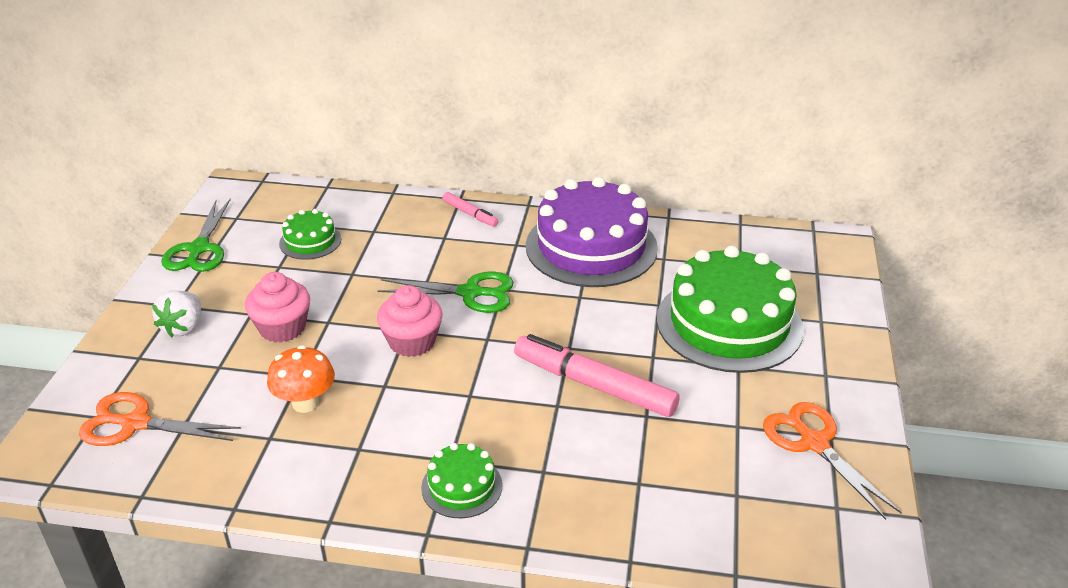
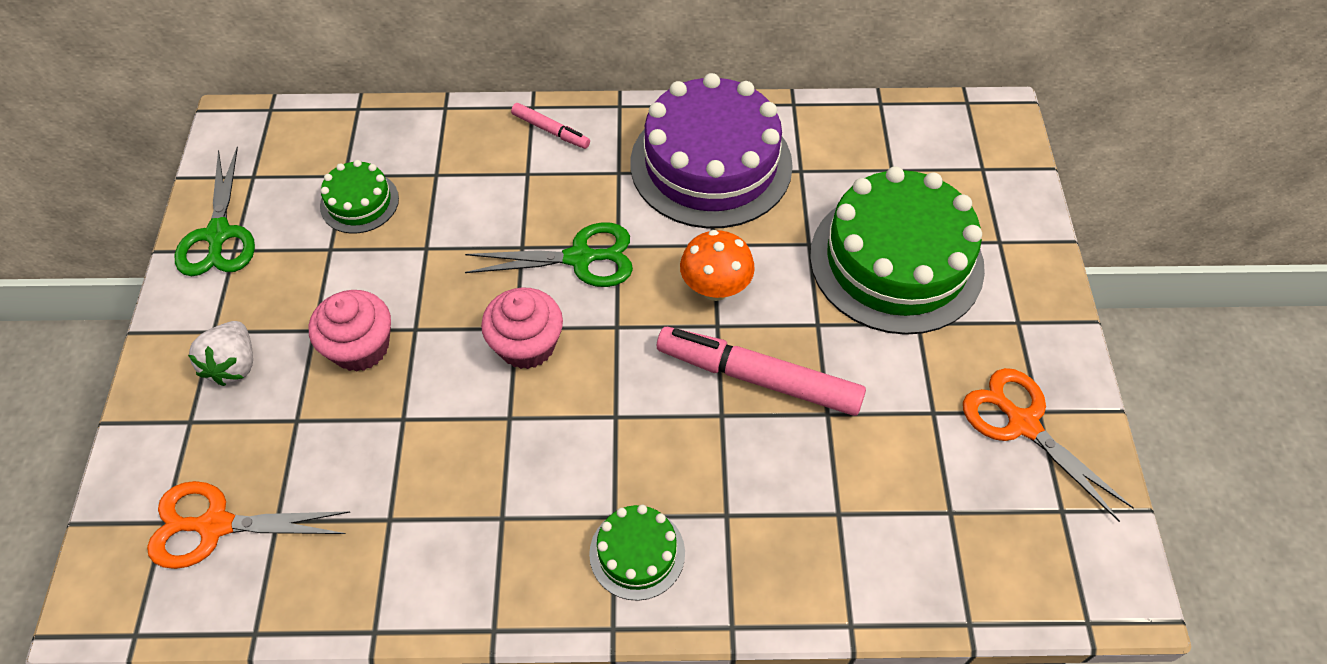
camera: 10 degrees left, 20 degrees up
orange mushroom [267,345,335,413] -> orange mushroom moved to [680,230,755,301]

